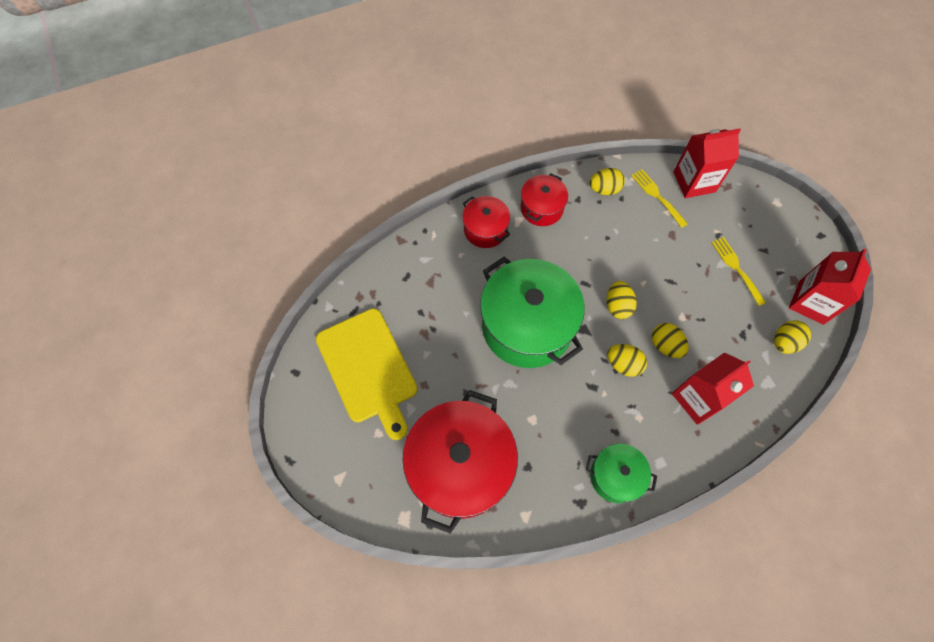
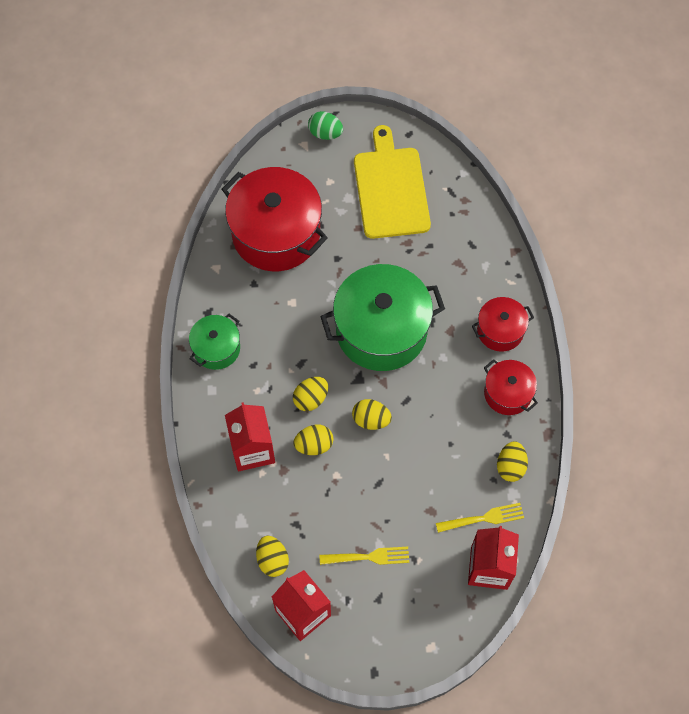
camera: 110 degrees right, 0 degrees up
yellow cutting board [316,308,418,440] -> yellow cutting board turned 90 degrees clockwise [354,125,431,239]
none -> green egg [308,111,343,140]

